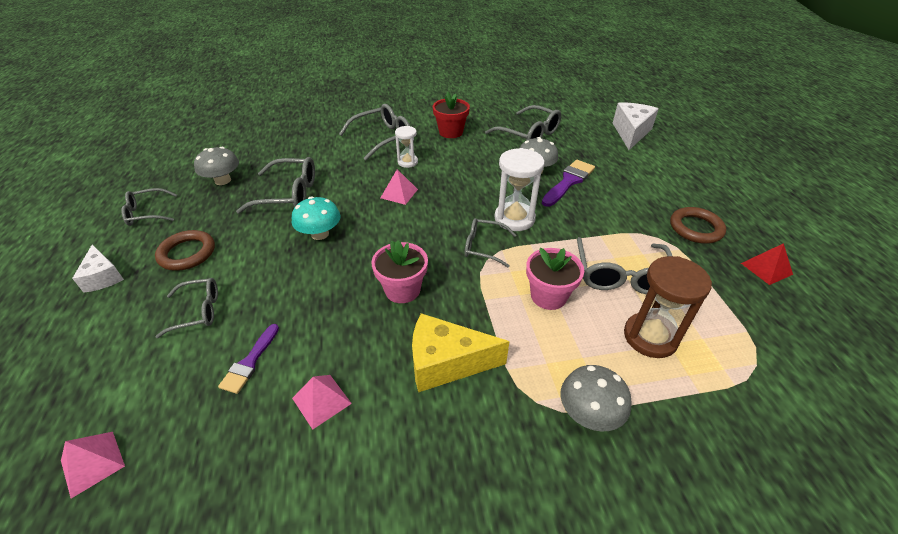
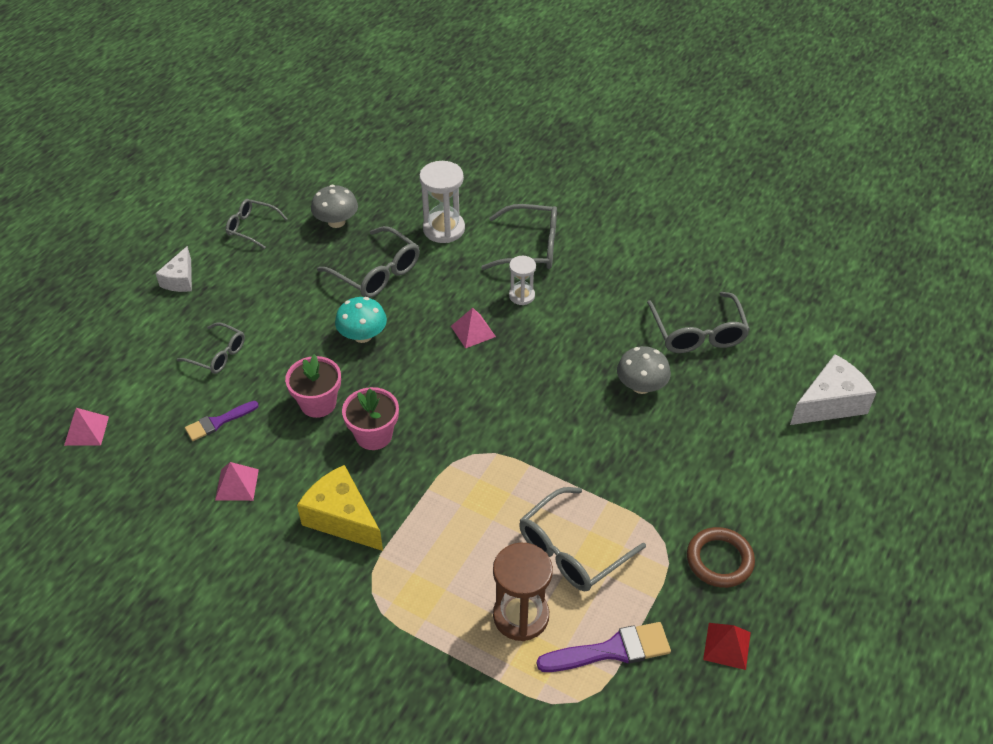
camera: 40 degrees right, 5 degrees up
brown ring [155,230,215,271] -> none
red flower pot [433,92,470,138] -> none
grey glasses [465,218,516,268] -> none
white hourglass [494,148,545,231] -> white hourglass moved to [419,161,465,243]
pink flower pot [526,248,584,310] -> pink flower pot moved to [285,354,341,418]
purple brush [542,160,595,207] -> purple brush moved to [537,622,671,672]
grey mushroom [561,365,632,431] -> none

